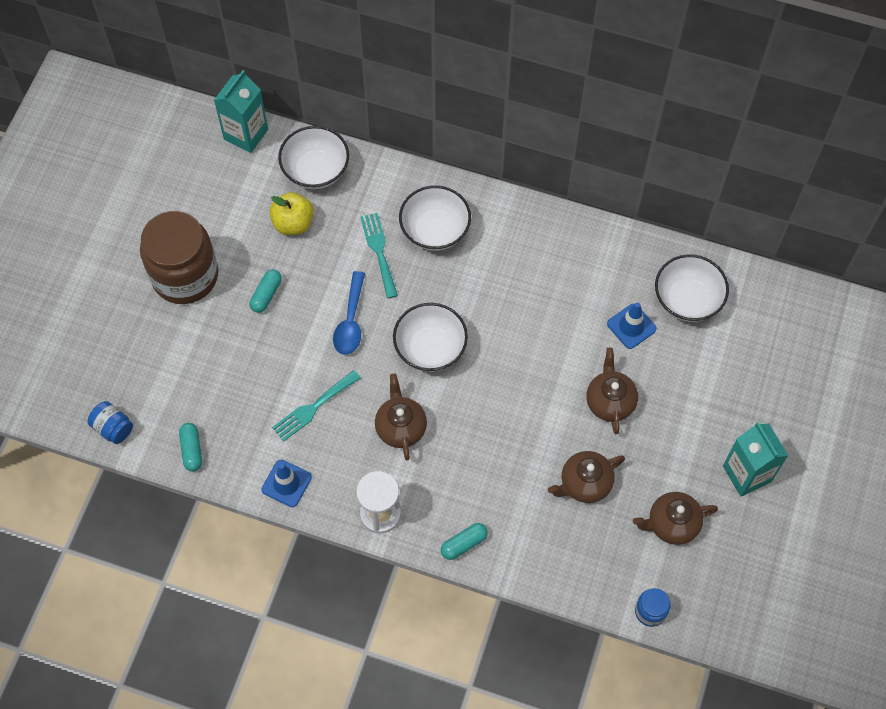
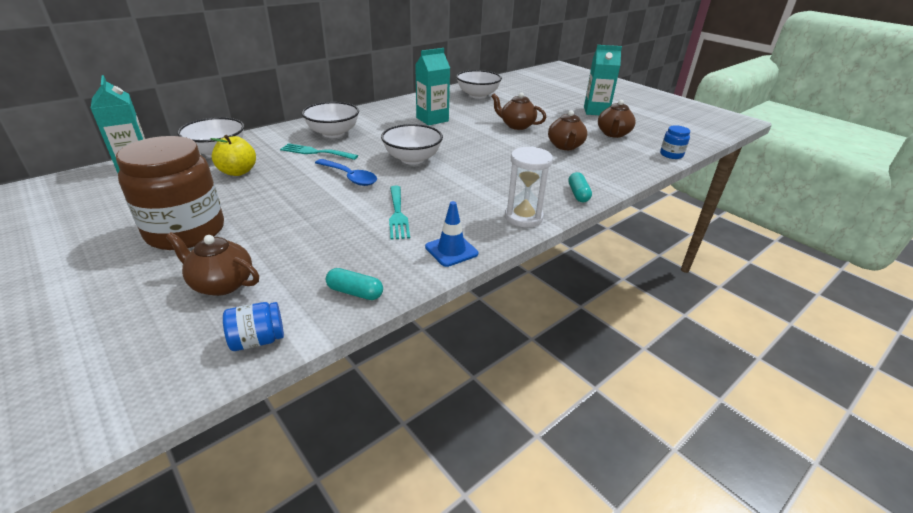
camera: 60 degrees left, 30 degrees down
turquoise capsule [250,269,282,313] -> none
brown teapot [375,374,427,460] -> brown teapot moved to [166,232,259,296]
blue traffic cone [607,302,657,349] -> none
none -> turquoise carton [415,48,450,126]

